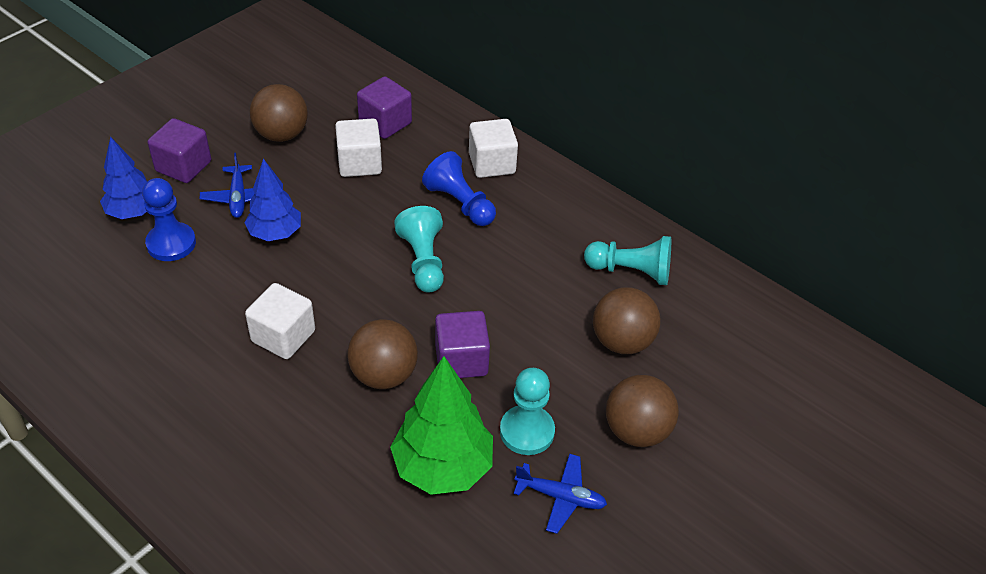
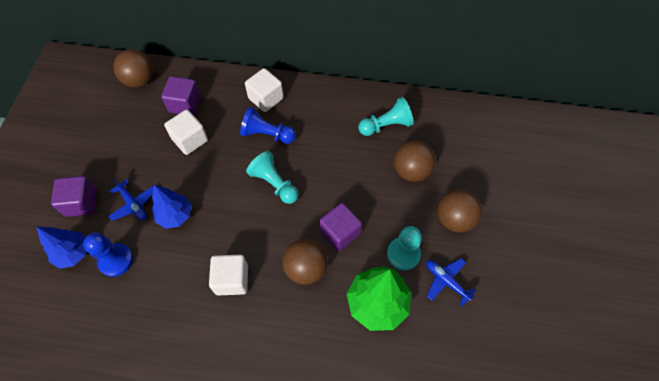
camera: 30 degrees left, 15 degrees up
brown ball [250,84,308,142] -> brown ball moved to [113,49,153,87]
blue plane [514,454,607,534] -> blue plane turned 120 degrees counterclockwise [426,258,476,306]

